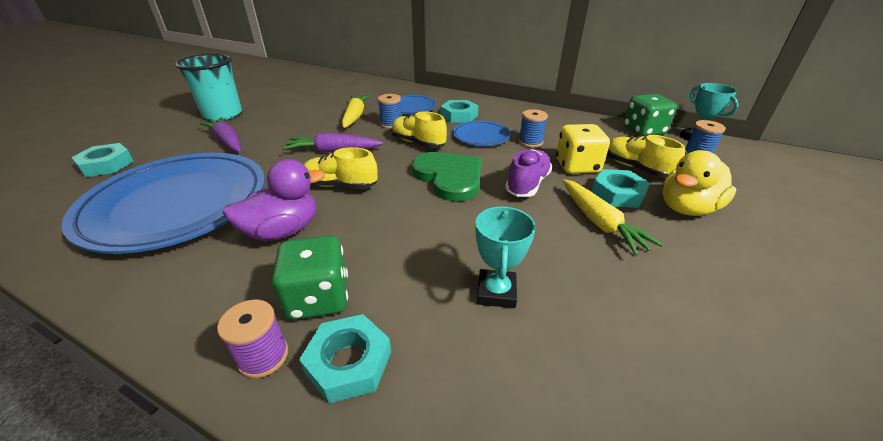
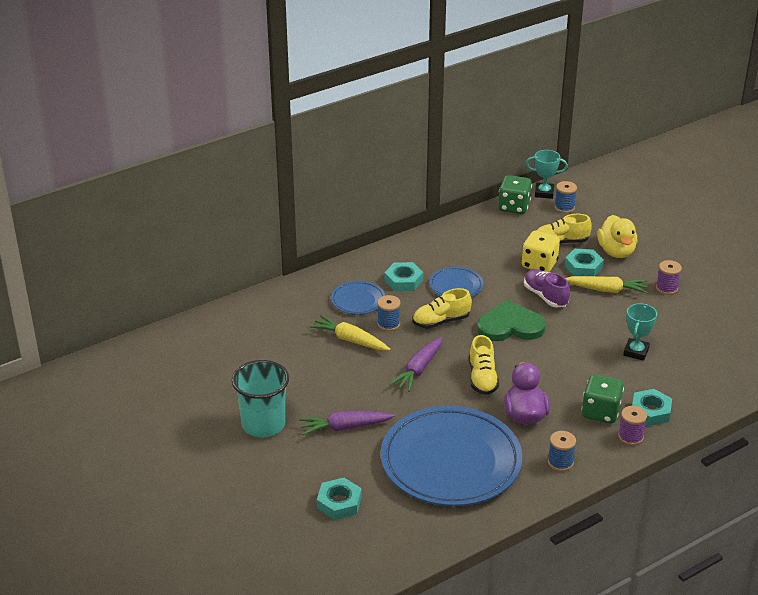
camera: 60 degrees left, 0 degrees up
yellow shoe [304,147,378,190] -> yellow shoe turned 45 degrees counterclockwise [469,335,499,395]
turquoise trophy [475,206,536,308] -> turquoise trophy turned 75 degrees clockwise [623,303,657,361]
blue spool [519,109,548,148] -> blue spool moved to [548,431,576,471]
none -> purple spool [656,260,682,295]

